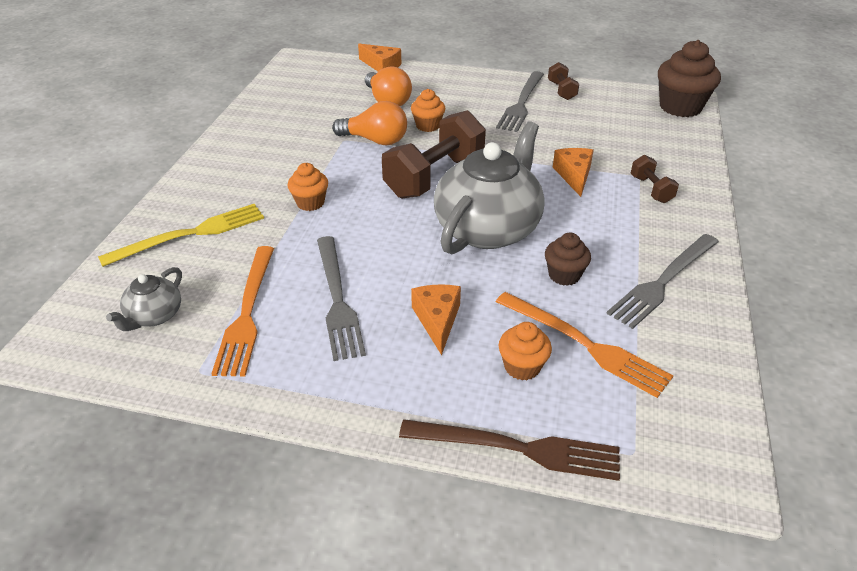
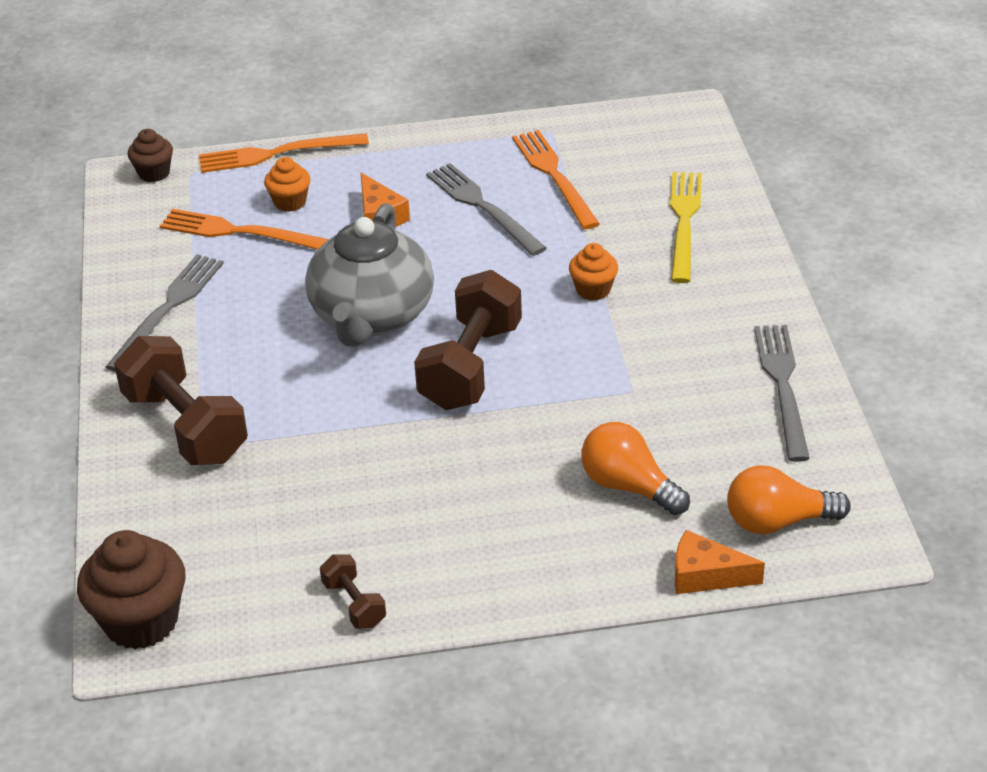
camera: 160 degrees right, 0 degrees up
yellow fork [98,204,264,267] -> yellow fork turned 150 degrees clockwise [670,172,702,283]
grey teapot [106,267,182,331] -> none
orange light bulb [332,101,407,145] -> orange light bulb moved to [727,465,851,534]
brown fork [399,419,620,481] -> orange fork [199,133,369,173]
orange cupcake [411,89,445,132] -> none
grey fork [496,71,544,132] -> grey fork moved to [754,325,810,462]
brown cupcake [545,232,591,286] -> brown cupcake moved to [128,129,173,182]
orange cheese [553,148,594,197] -> none
brown dumbbell [631,155,679,203] -> brown dumbbell [114,336,248,465], size x2.09

